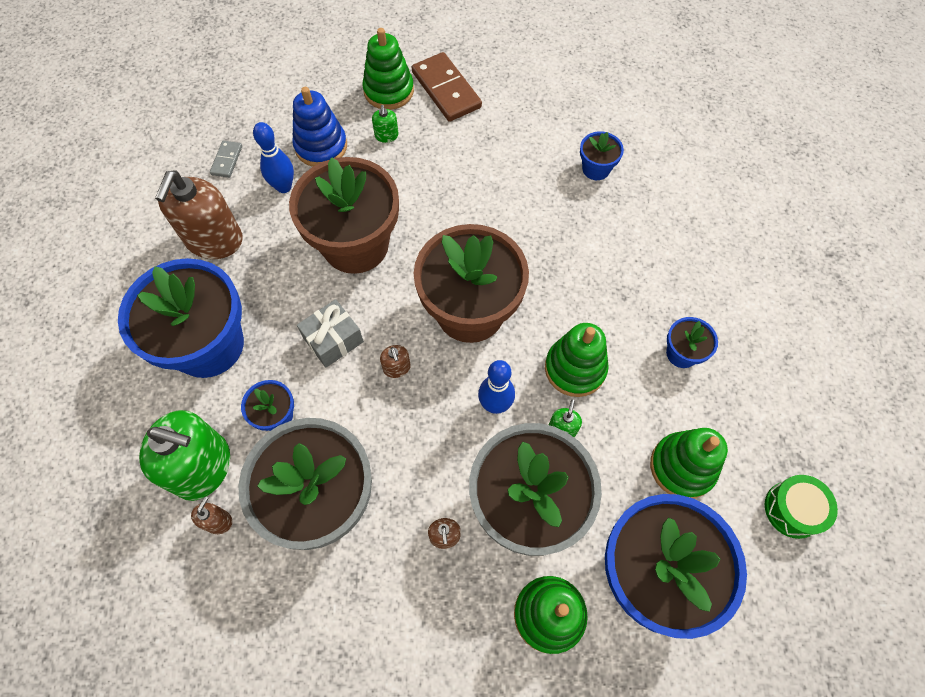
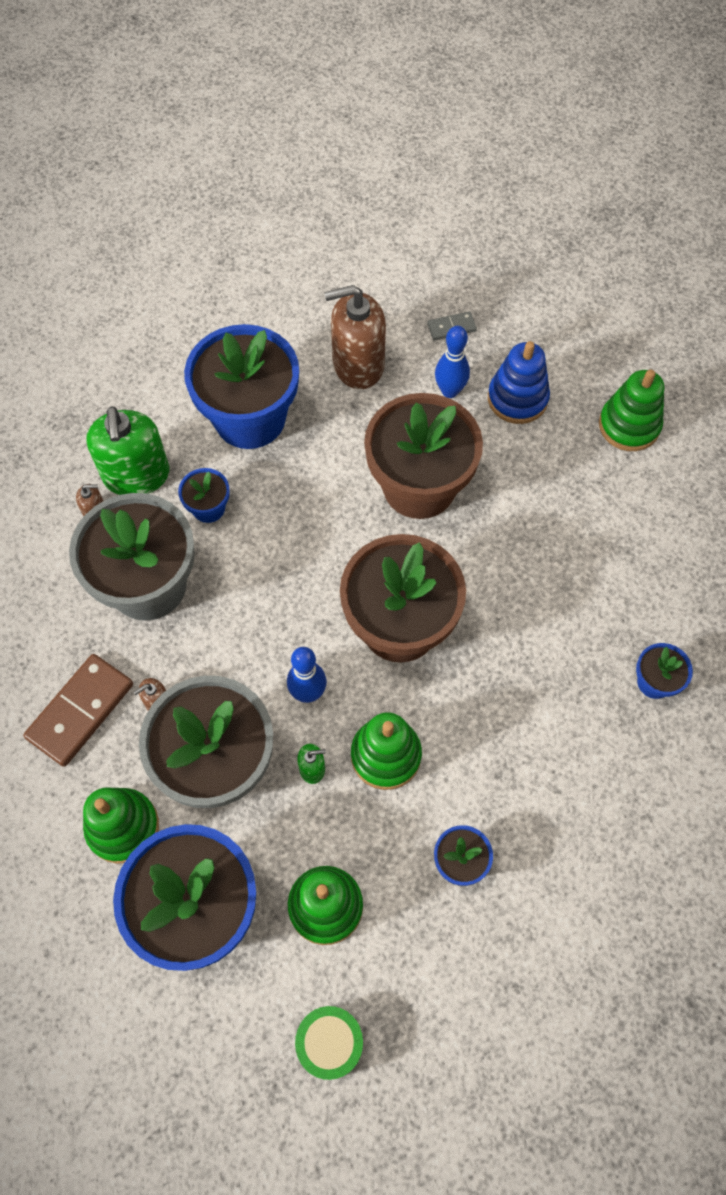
camera: 65 degrees right, 0 degrees up
grey gift [297,299,364,367] -> none
green soap dispenser [372,105,398,143] -> none
brown soap dispenser [380,345,411,378] -> none
brown domino [412,52,482,122] -> brown domino moved to [23,654,133,767]

